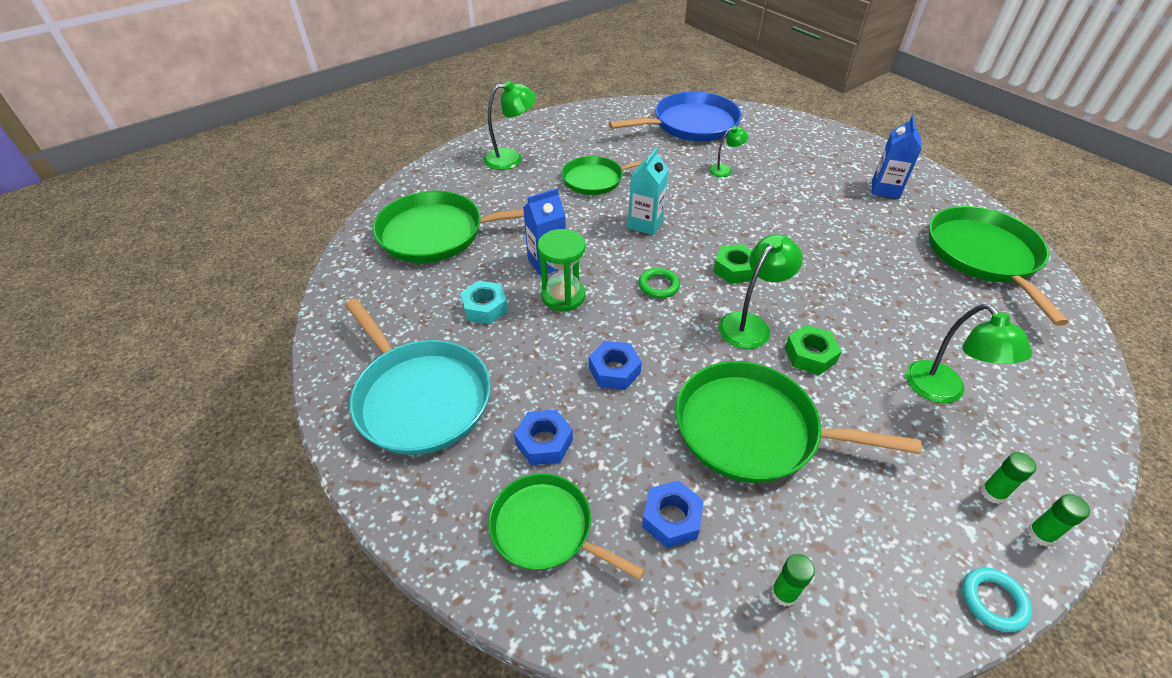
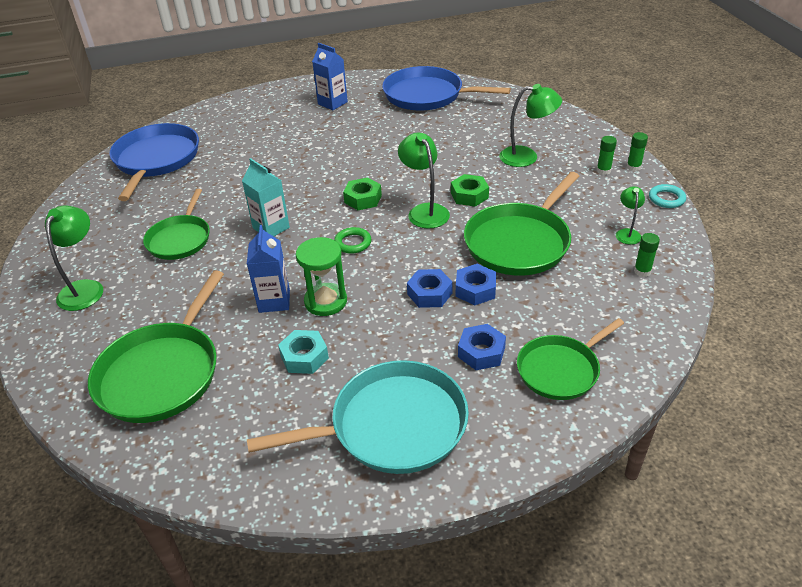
camera: 65 degrees left, 5 degrees down
blue nut [642,480,704,548] -> blue nut moved to [456,264,496,305]
green lamp [709,126,748,177] -> green lamp moved to [616,186,645,245]
green pan [929,206,1069,326] -> blue pan [382,66,511,111]

